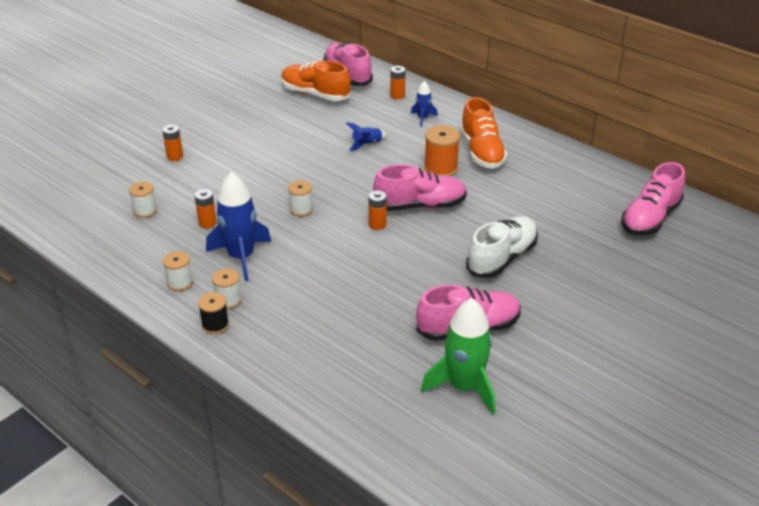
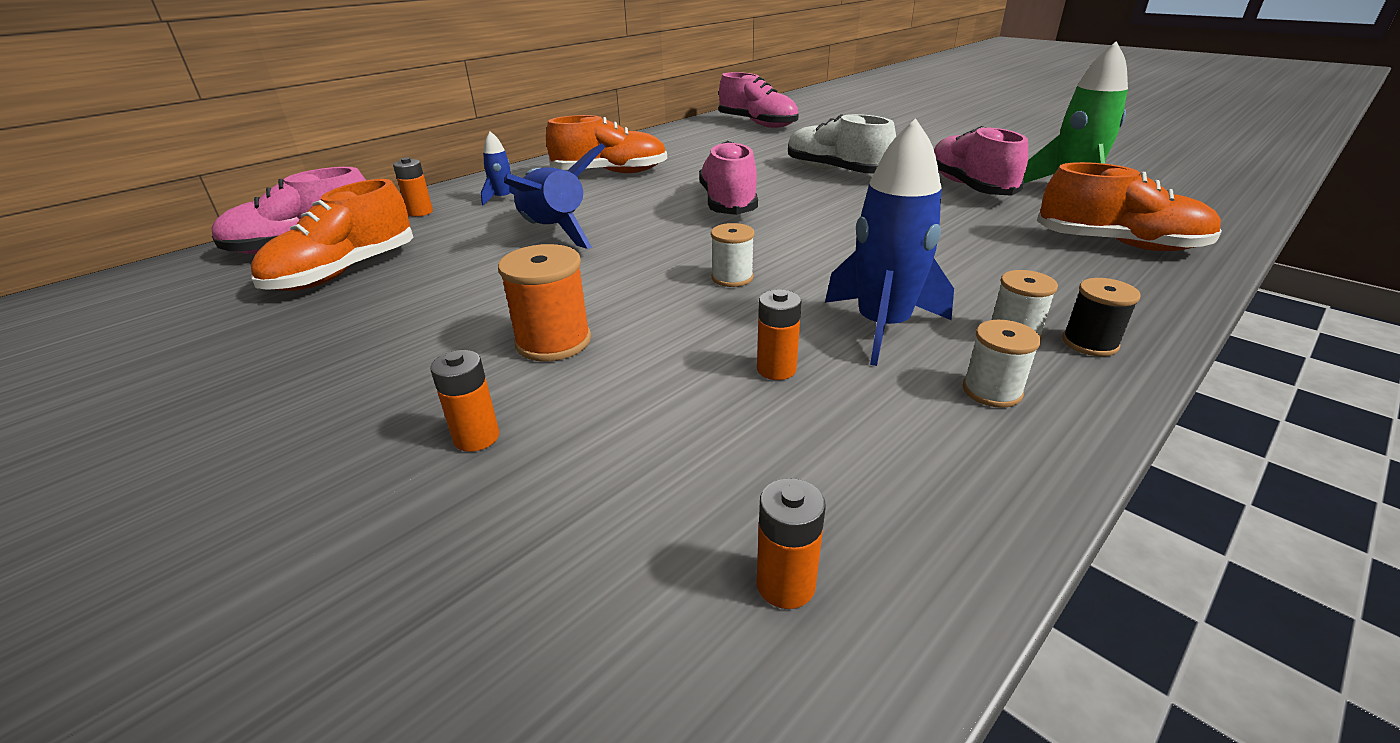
camera: 85 degrees left, 5 degrees down
white spool [129,182,157,218] -> none
blue rocket [346,122,387,151] -> blue rocket [504,143,606,249], size x1.99
orange battery [369,191,387,230] -> orange battery moved to [756,478,826,609]
orange spool [424,125,460,176] -> orange spool moved to [498,244,591,362]
none -> orange shoe [1037,162,1222,251]

